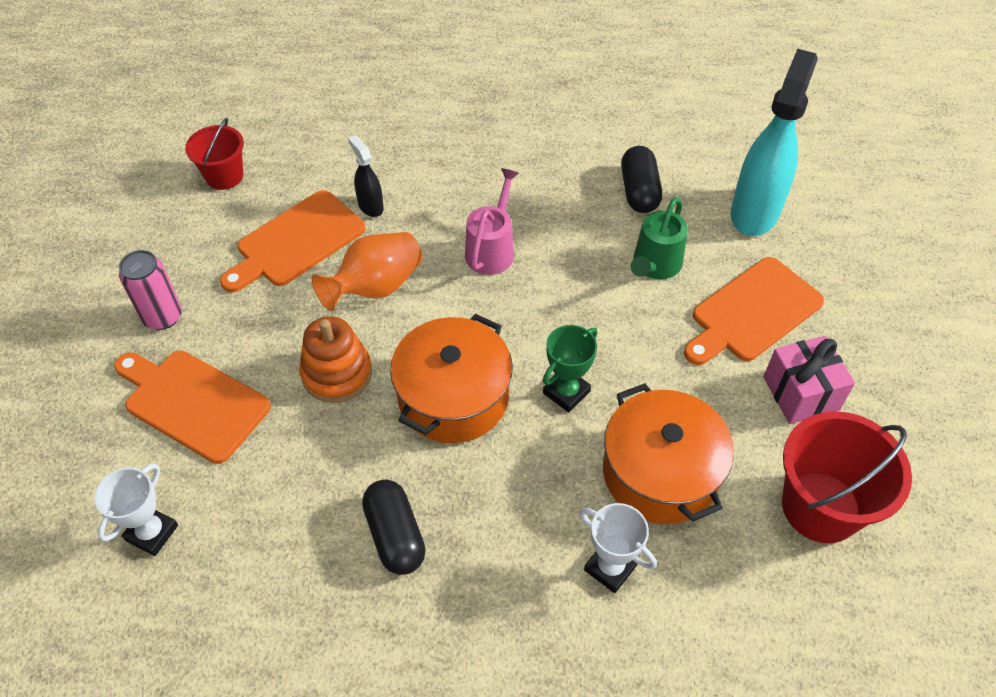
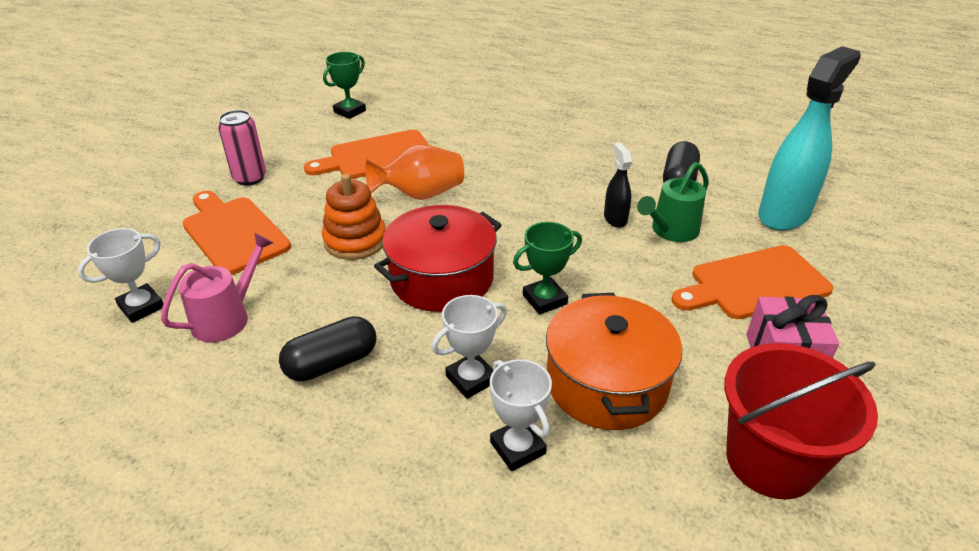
camera: 20 degrees right, 15 degrees down
red bucket [185,117,244,190] -> green trophy [323,52,366,119]
black spray bottle [348,135,384,217] -> black spray bottle moved to [604,142,632,228]
black capsule [362,479,426,575] -> black capsule turned 60 degrees clockwise [279,316,376,381]
orange pot [390,314,512,443] -> red pot [374,205,501,312]
pink watering can [465,168,519,275] -> pink watering can moved to [161,233,273,342]
none -> white trophy [432,295,507,399]

